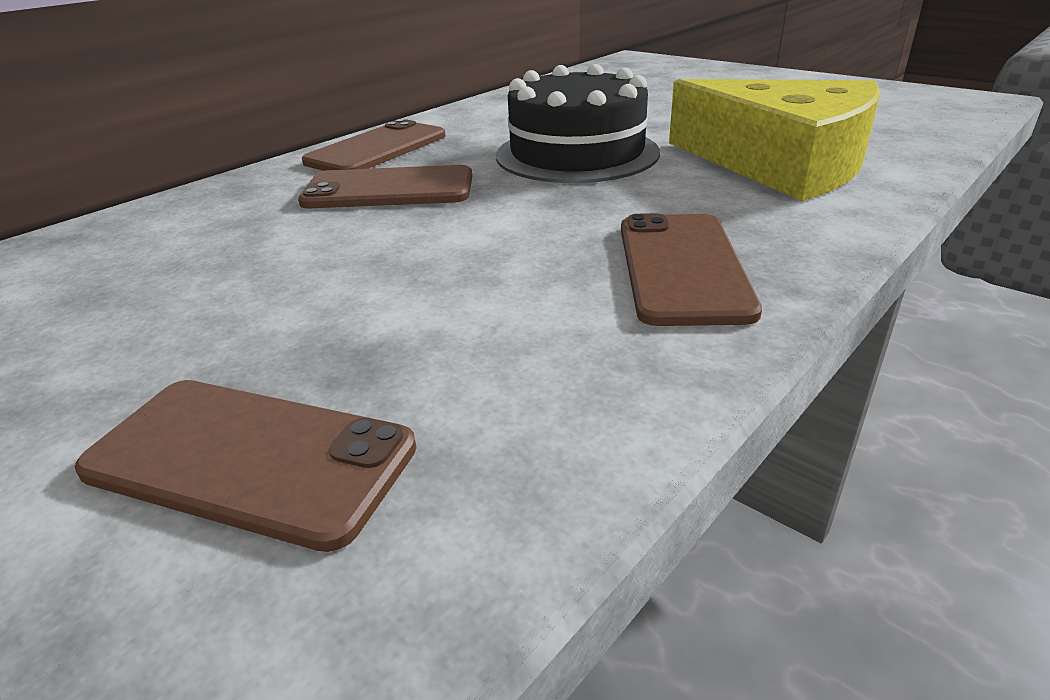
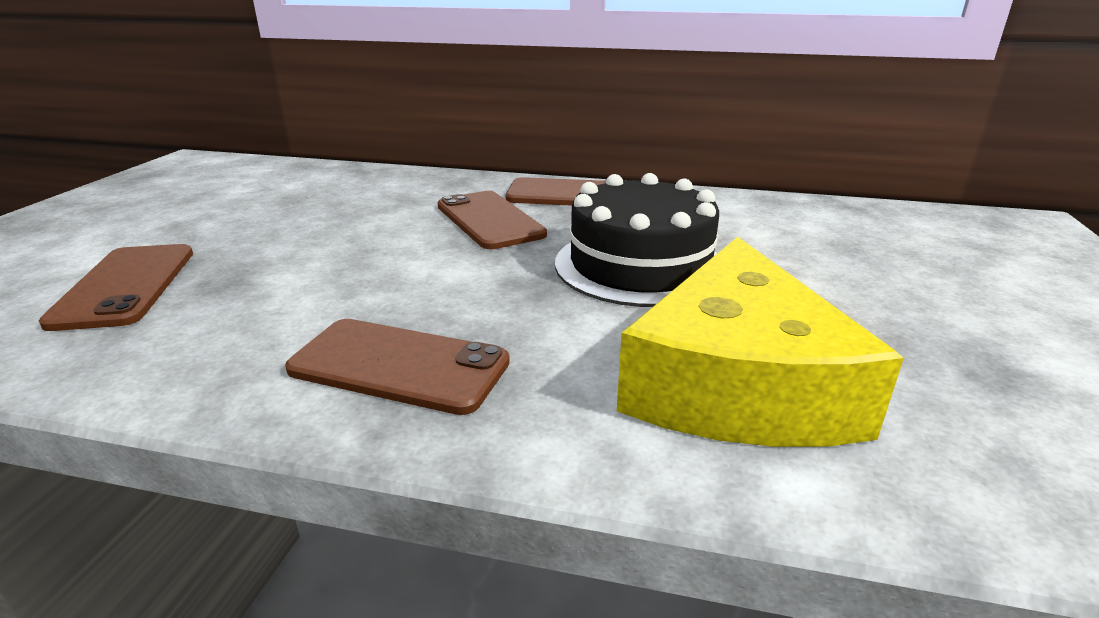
camera: 60 degrees right, 5 degrees down
brown phone [621,213,762,326] -> brown phone turned 45 degrees clockwise [285,319,510,415]

